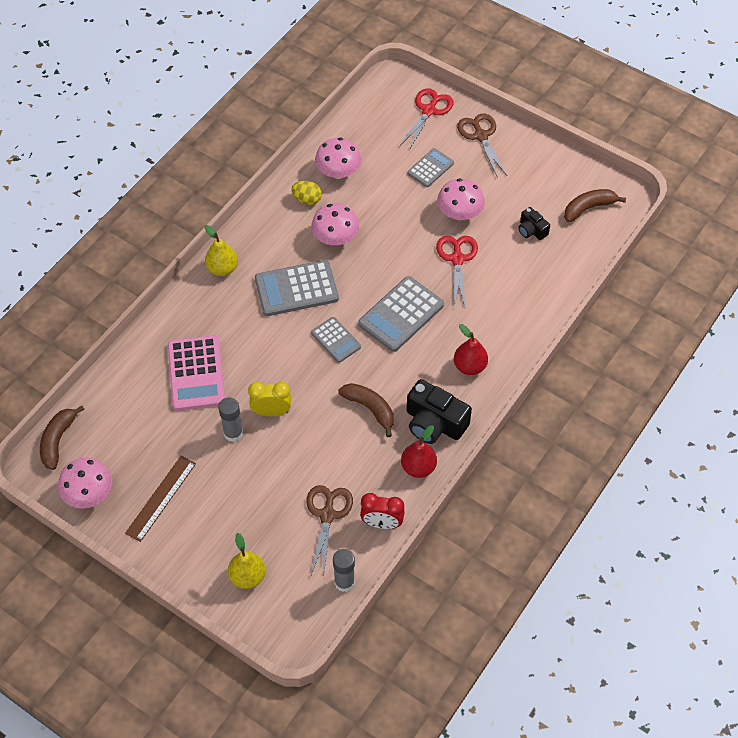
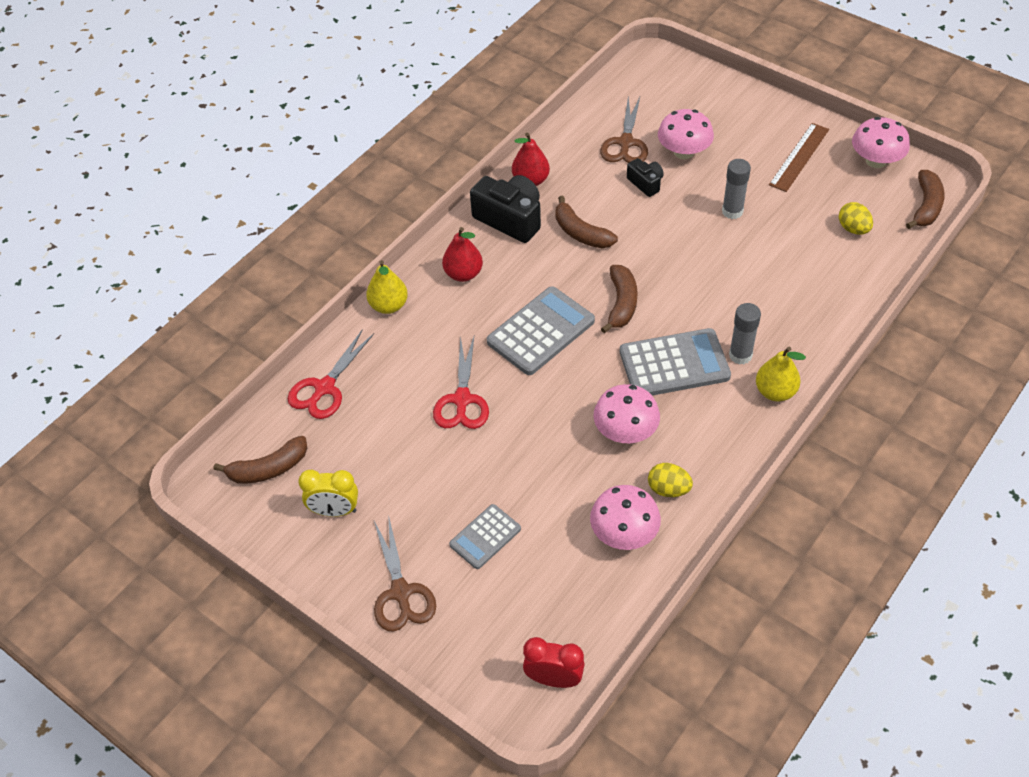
camera: 175 degrees left, 5 degrees down
pink calculator [168,335,225,411] -> none
yellow pear [228,533,266,589] -> yellow pear moved to [366,260,408,314]
yellow clock [248,382,291,416] -> yellow clock moved to [298,469,358,517]
grey calculator [311,317,361,363] -> brown banana [601,265,638,333]
grey glue stick [333,549,355,592] -> grey glue stick moved to [729,303,761,365]
red clock [360,493,405,529] -> red clock moved to [523,637,585,688]
red scissors [400,88,453,150] -> red scissors moved to [287,329,374,419]
pink mushroom [437,178,485,220] -> pink mushroom moved to [658,109,714,159]
black camera [518,207,550,240] -> black camera moved to [627,158,664,197]
none -> yellow egg [839,202,873,235]

